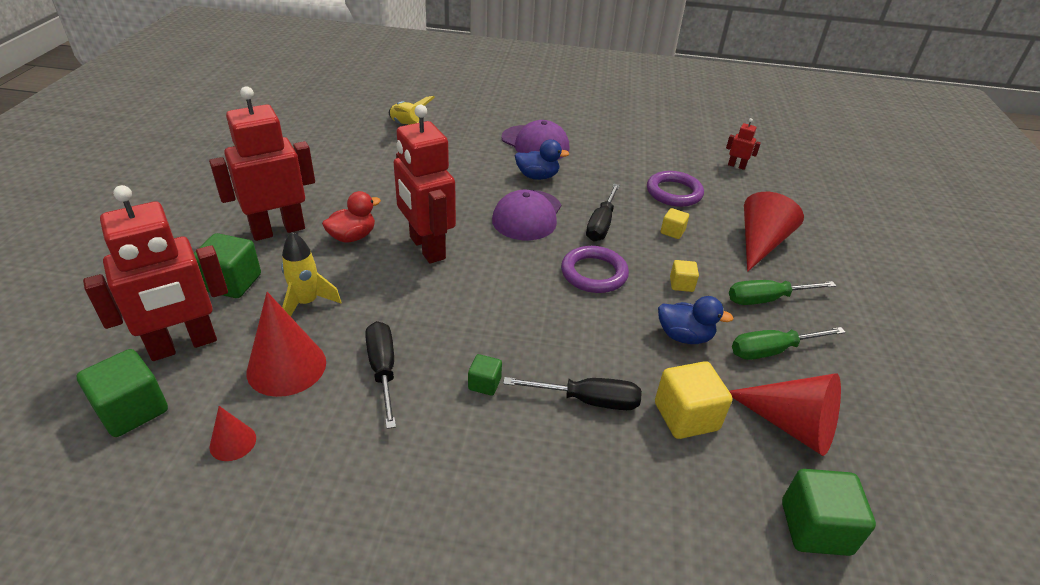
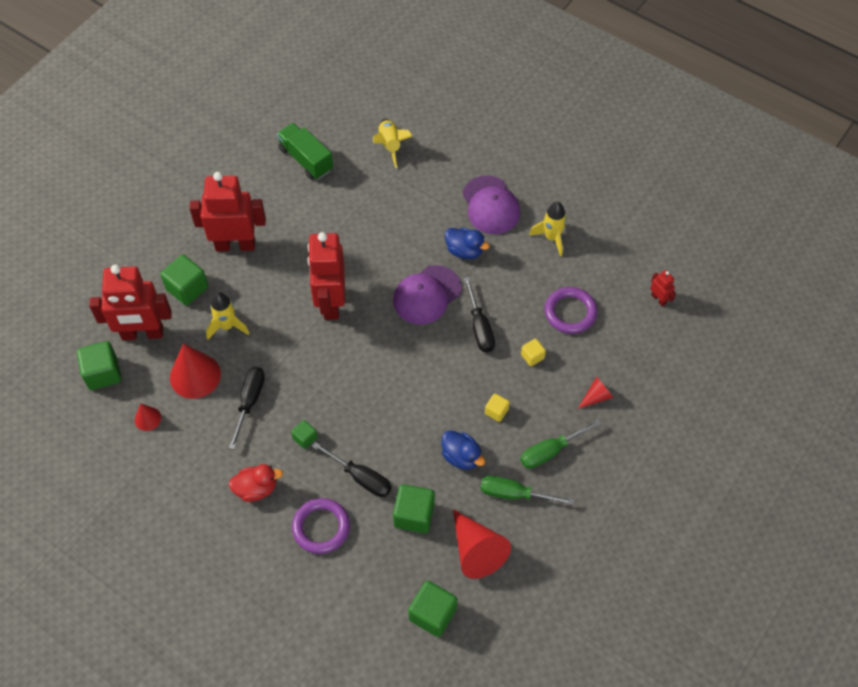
camera: 30 degrees right, 20 degrees up
red duck [322,191,381,243] -> red duck moved to [229,464,283,502]
purple ring [561,246,629,293] -> purple ring moved to [292,498,350,554]
black screwdriver [586,184,620,241] -> black screwdriver turned 60 degrees counterclockwise [464,277,495,352]
yellow cube [655,361,732,439] -> green cube [393,484,435,533]
green screwdriver [729,280,836,305] -> green screwdriver turned 45 degrees counterclockwise [520,419,602,469]
red cone [744,192,804,272] -> red cone [578,377,613,409], size x0.51
none -> green truck [277,123,333,180]
none -> yellow rocket [529,202,567,256]

